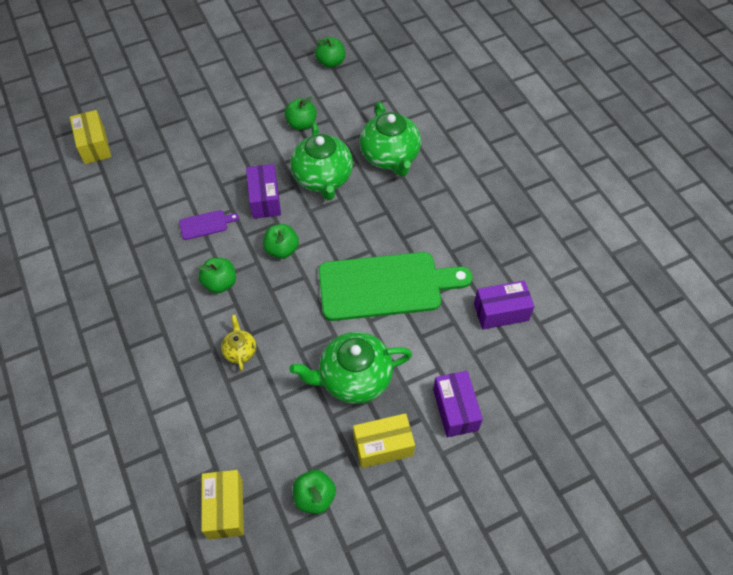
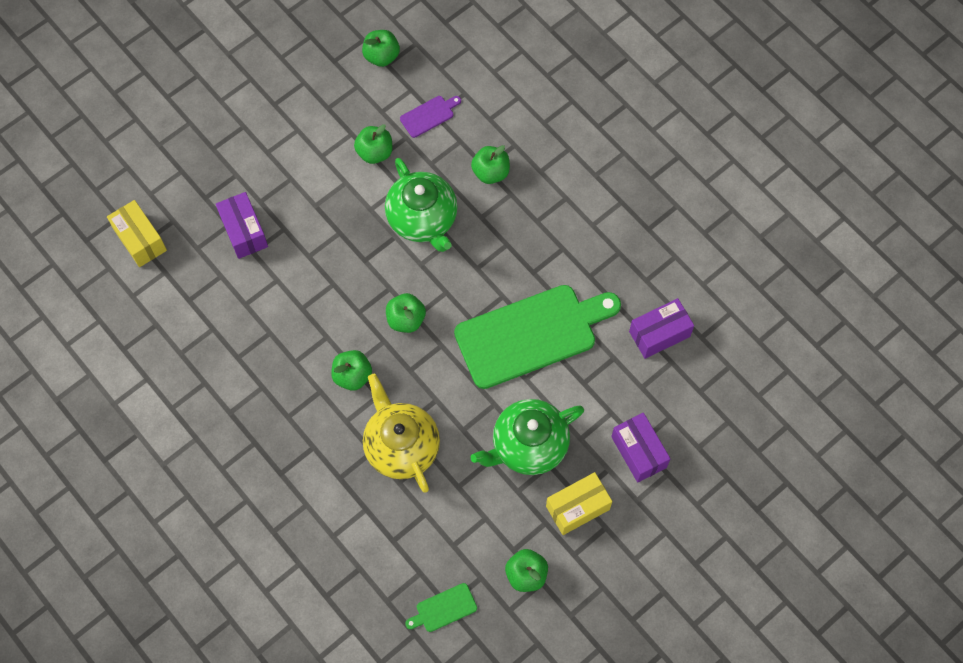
camera: 15 degrees left, 10 degrees up
purple cutting board [179,210,239,240] -> purple cutting board moved to [400,96,461,138]
yellow box [201,470,244,539] -> green cutting board [405,583,477,632]
yellow teapot [221,315,256,371] -> yellow teapot [363,374,440,493], size x2.06
purple box [246,164,281,219] -> purple box moved to [216,192,268,259]
green teapot [360,102,421,177] -> green apple [471,145,510,184]

